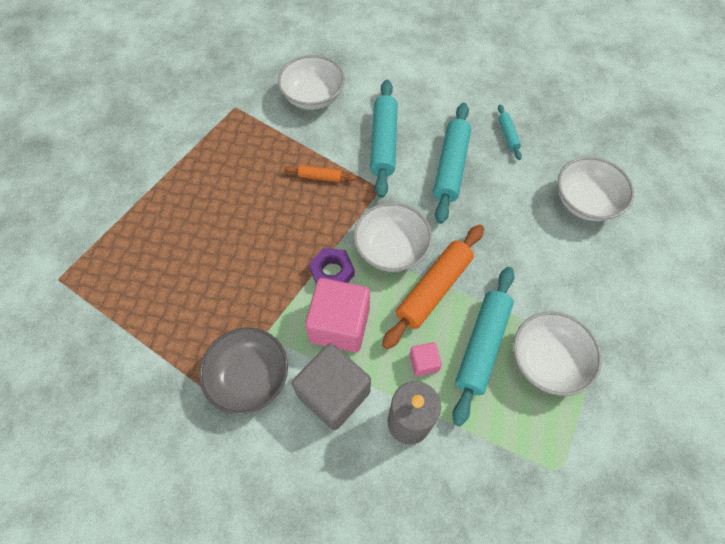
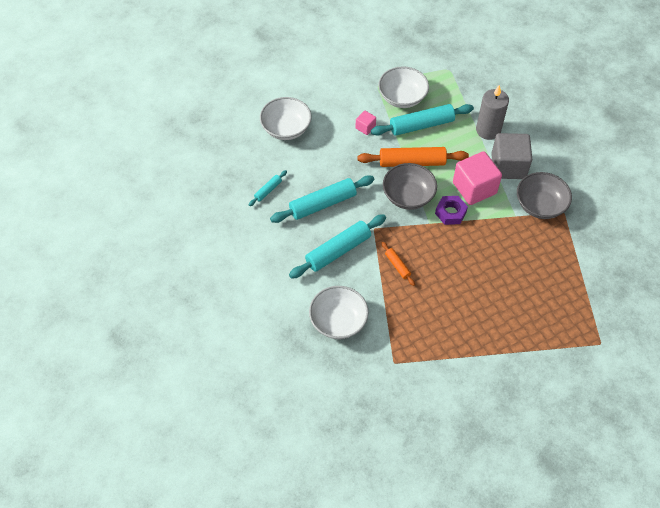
camera: 130 degrees left, 5 degrees down
white bowl [354,202,432,272] -> grey bowl [383,163,437,210]
pink cube [410,342,442,377] -> pink cube moved to [355,110,376,135]

